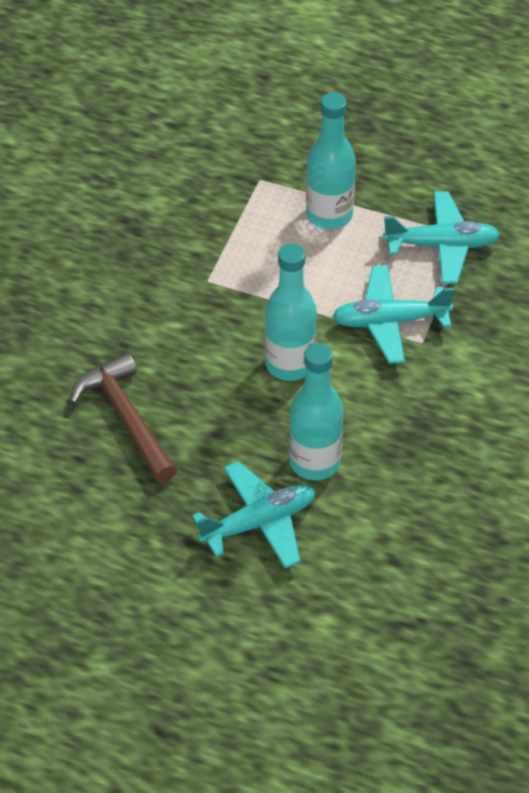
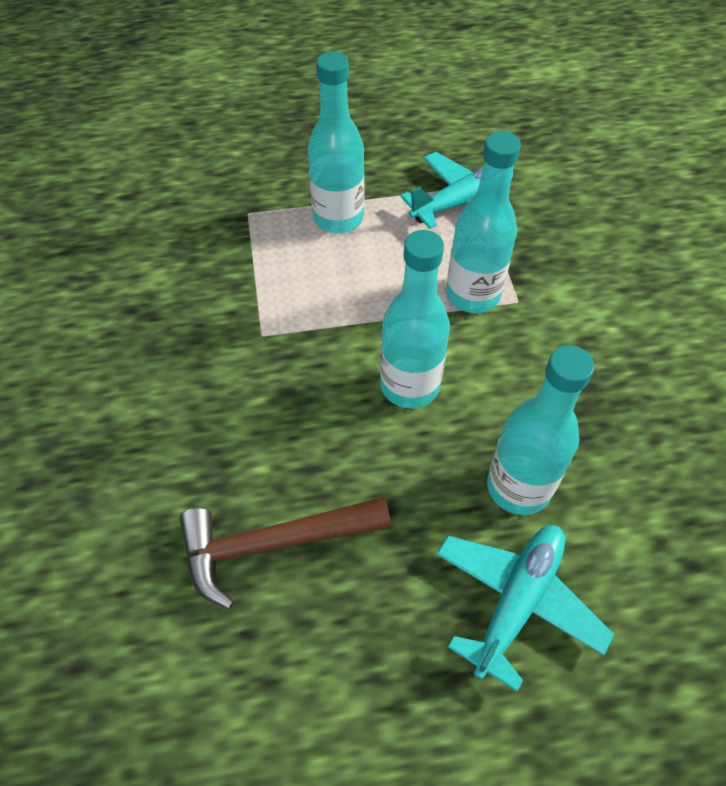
camera: 30 degrees left, 5 degrees up
brown hammer [70,353,177,483] -> brown hammer turned 45 degrees counterclockwise [180,497,391,609]
turquoise plane [332,265,455,364] -> turquoise bottle [446,131,521,313]

